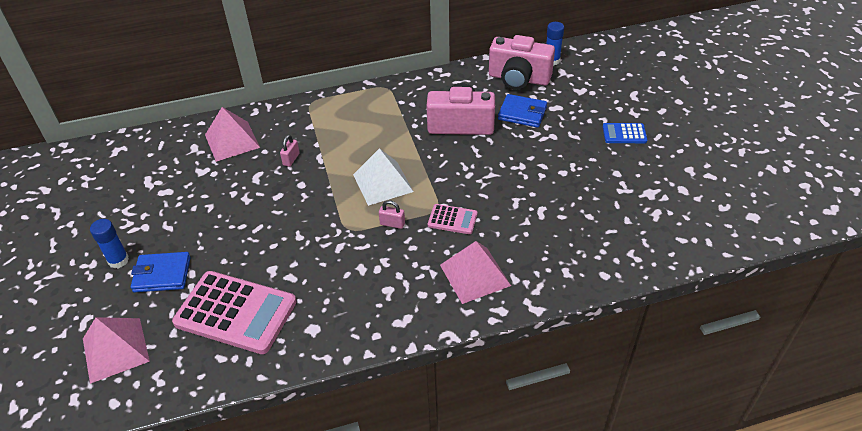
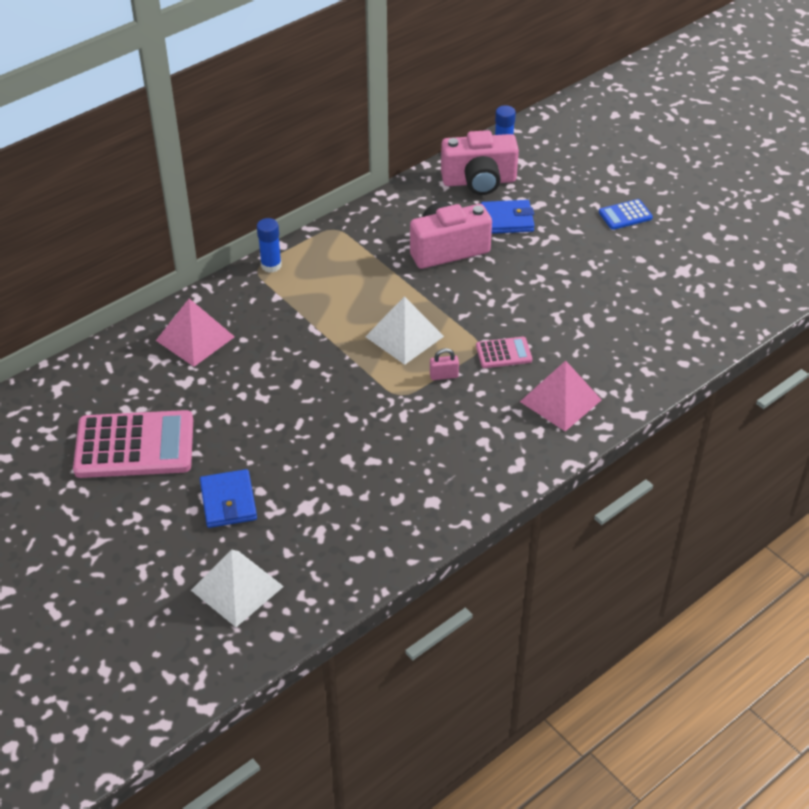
camera: 25 degrees left, 0 degrees up
pink pyramid [83,317,150,384] -> white pyramid [191,549,284,627]
blue glue stick [90,219,129,268] -> blue glue stick moved to [257,218,282,273]
blue wallet [131,252,191,293] -> blue wallet turned 75 degrees counterclockwise [200,469,257,528]
pink calculator [172,271,296,354] -> pink calculator moved to [73,410,193,478]
pink padlock [280,135,300,167] -> none

